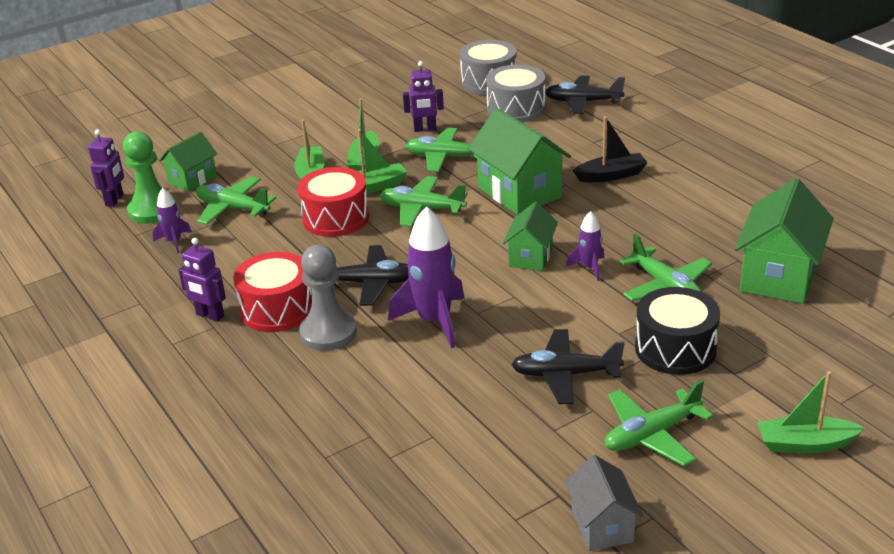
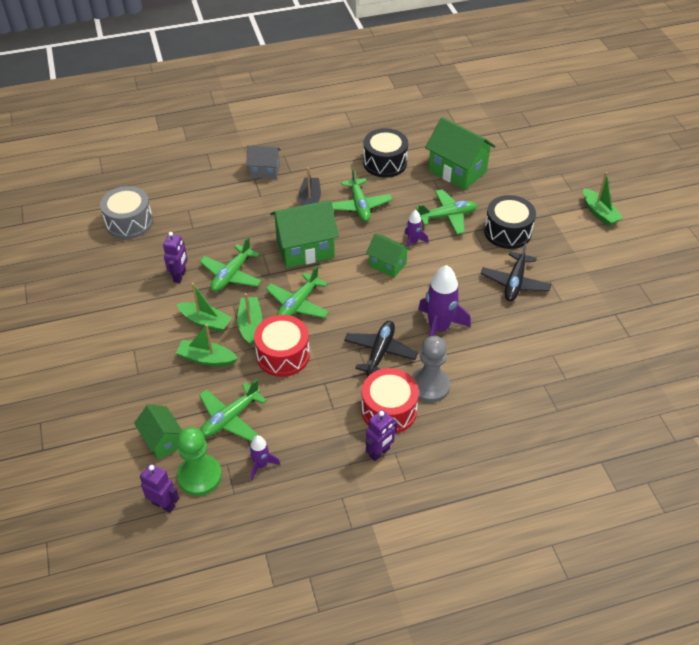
camera: 75 degrees left, 15 degrees up
grey drum [486,64,545,122] -> none
black plane [545,76,625,114] -> none
grey house [565,455,643,551] -> grey house moved to [246,145,281,179]
green plane [605,380,713,466] -> green plane moved to [332,168,392,222]
green boat [757,371,865,453] -> green boat turned 45 degrees counterclockwise [583,172,623,226]
none -> black drum [363,128,408,178]

